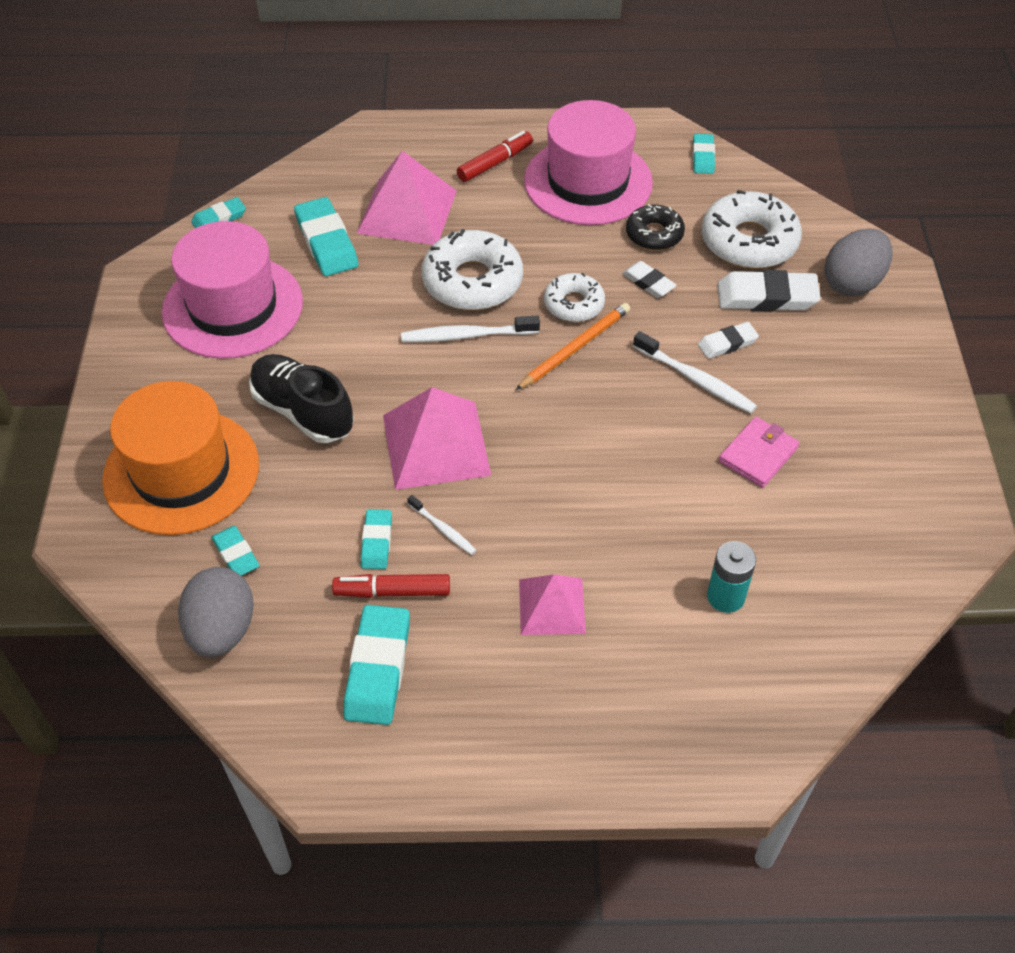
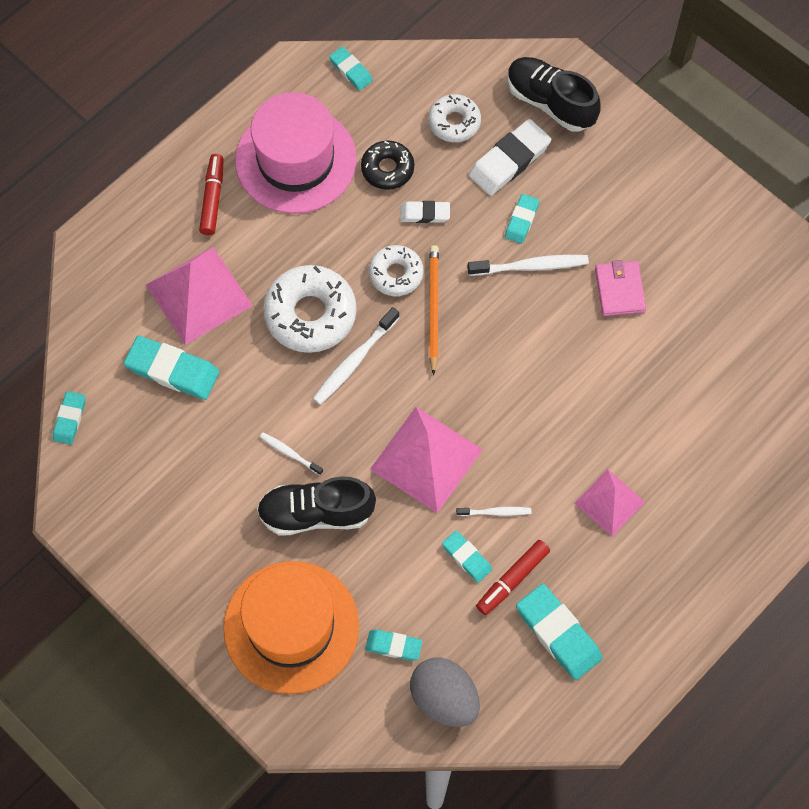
camera: 45 degrees left, 15 degrees up
pink hat [162,221,303,359] -> none
white eraser [698,322,759,359] -> turquoise eraser [505,194,540,244]
white donut [702,190,802,269] -> white donut [428,94,481,142], size x0.60
turquoise battery [707,541,756,613] -> none
grey egg [824,229,893,296] -> black shoe [508,57,601,132]
none -> white toothbrush [260,433,323,475]

